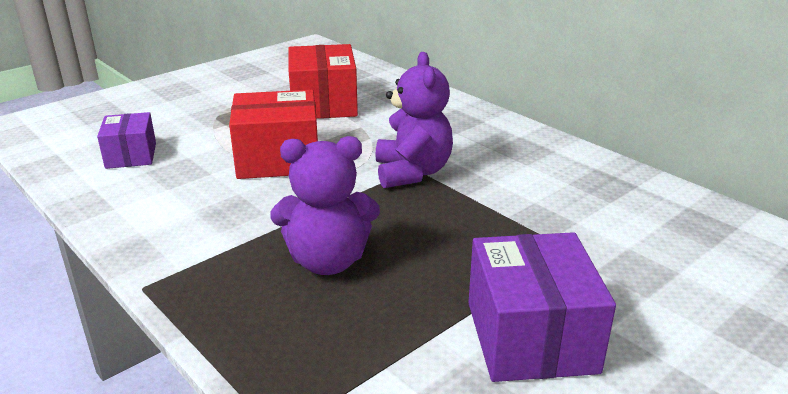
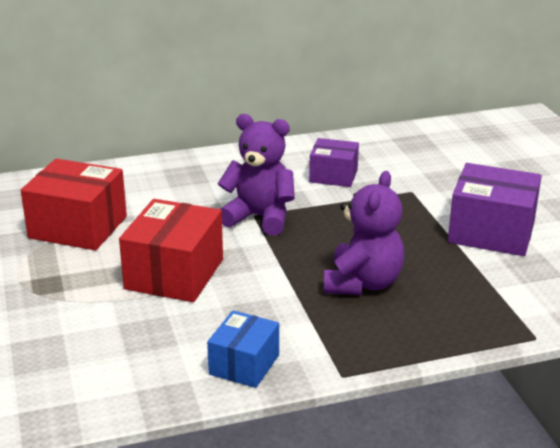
camera: 65 degrees left, 0 degrees up
purple box [97,112,156,169] -> purple box moved to [309,138,359,187]
none -> blue box [207,310,279,388]

